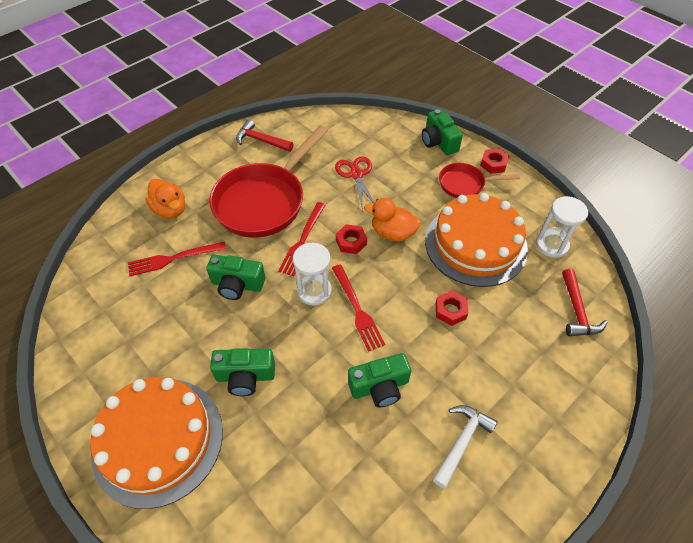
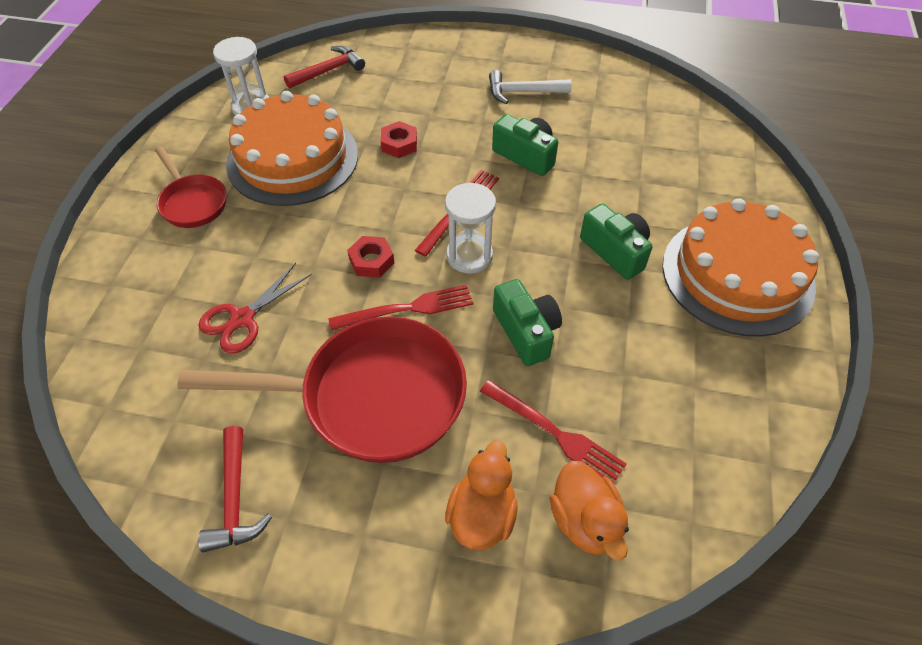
camera: 125 degrees left, 0 degrees up
orange duck [364,198,421,242] -> orange duck moved to [550,461,629,561]
green camera [422,109,463,155] -> none
red nut [480,148,510,174] -> none

